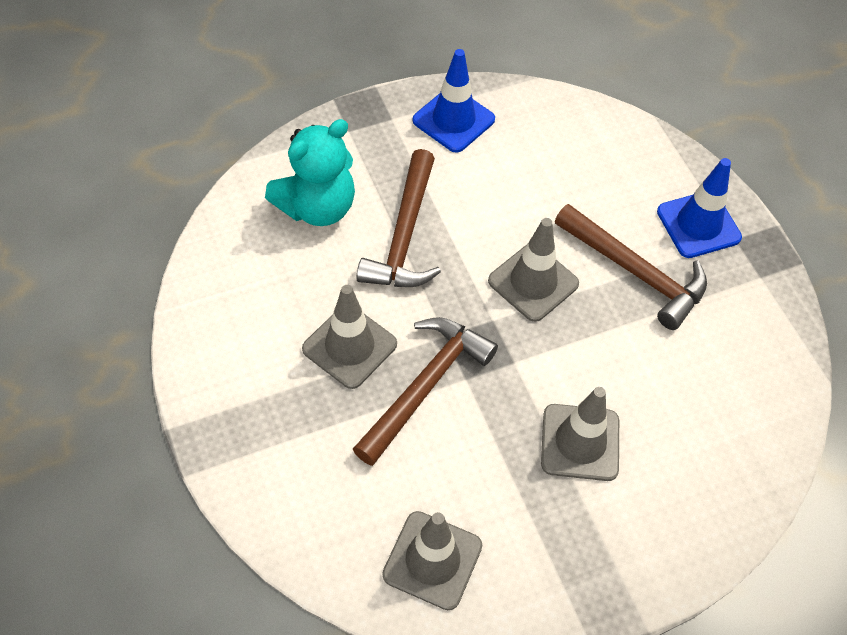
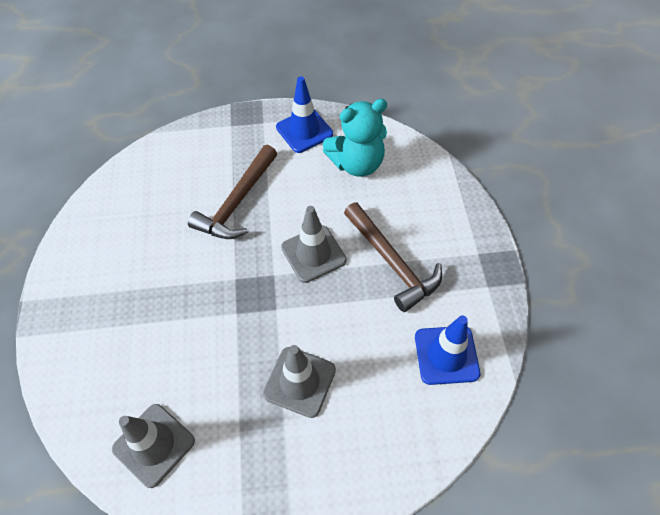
camera: 20 degrees right, 0 degrees up
turquoise teddy bear [265,119,355,226] -> turquoise teddy bear moved to [323,99,387,177]
grey traffic cone [302,285,397,389] -> none
brown hammer [353,317,498,466] -> none
blue traffic cone [657,158,742,258] -> blue traffic cone moved to [415,315,480,385]

